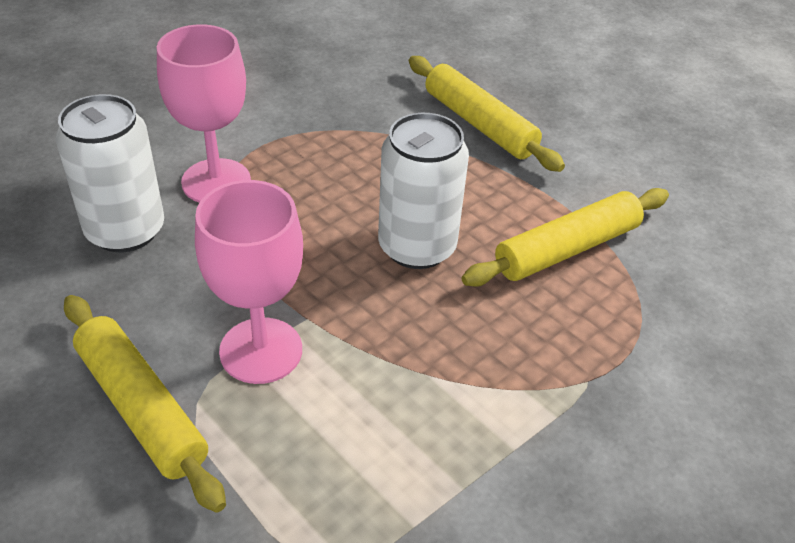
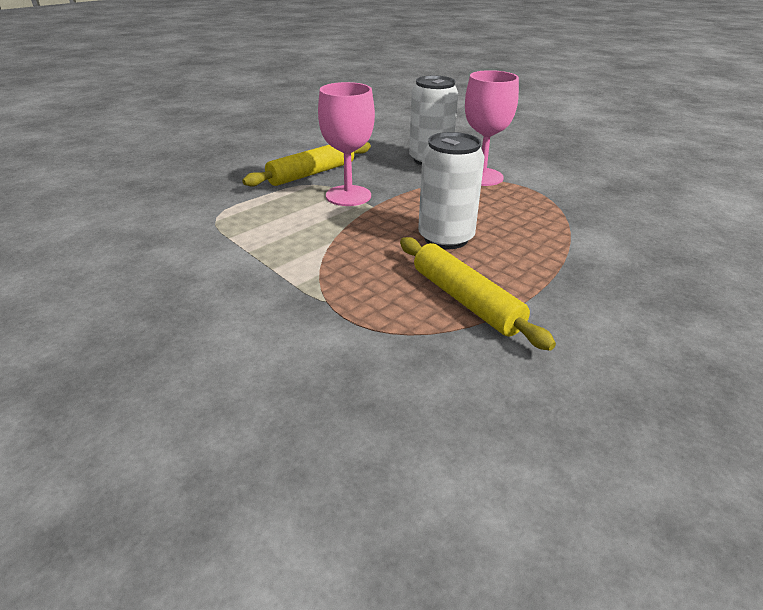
camera: 90 degrees right, 10 degrees down
yellow rolling pin [409,56,565,172] -> none

